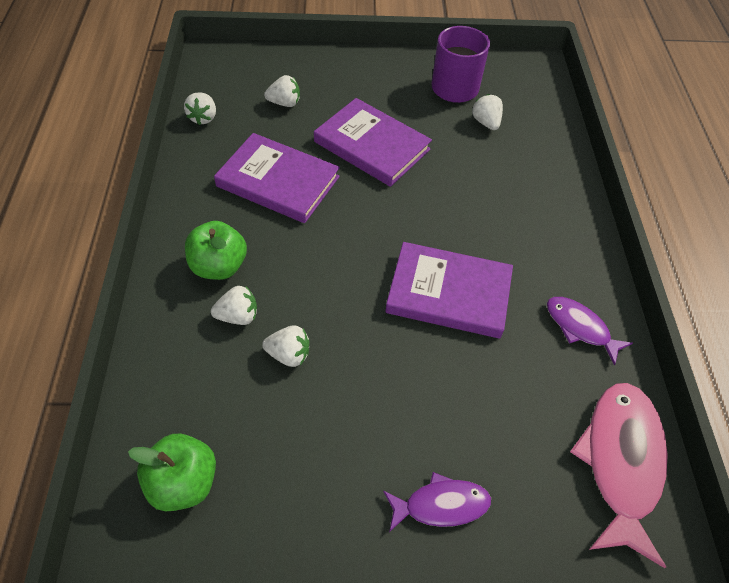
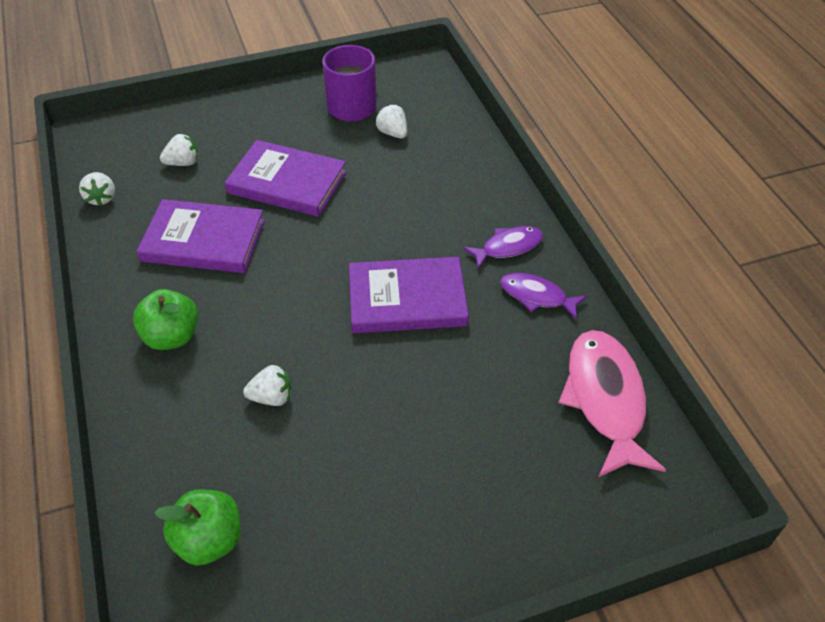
camera: 15 degrees left, 5 degrees down
white strawberry [211,286,257,325] -> none
purple fish [383,472,491,532] -> purple fish moved to [463,226,543,269]

